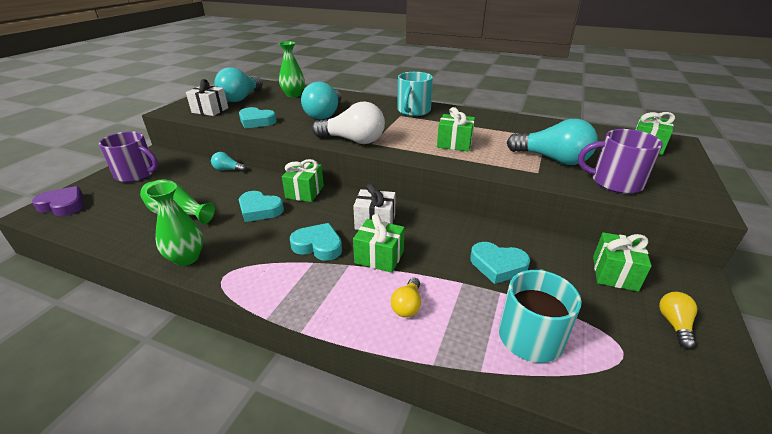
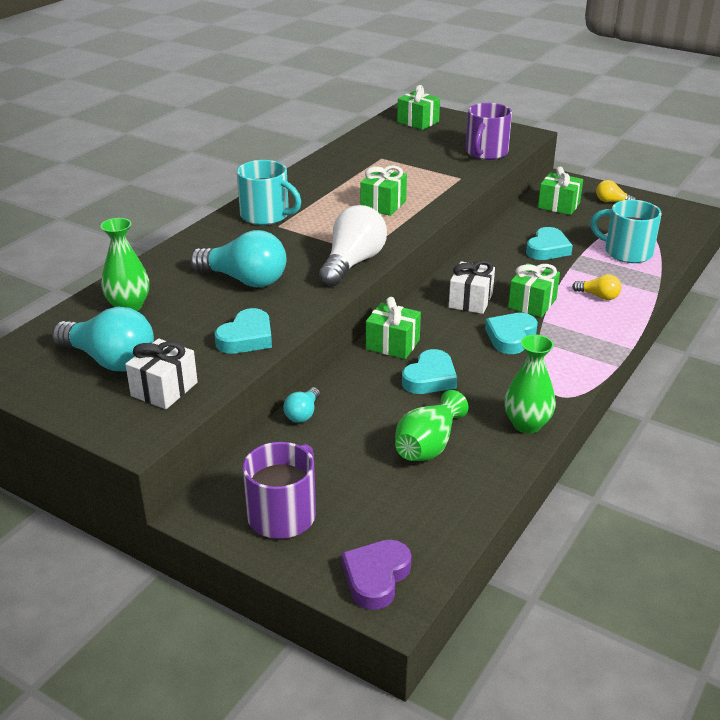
camera: 80 degrees left, 0 degrees up
turquoise light bulb [507,119,598,165] -> none

